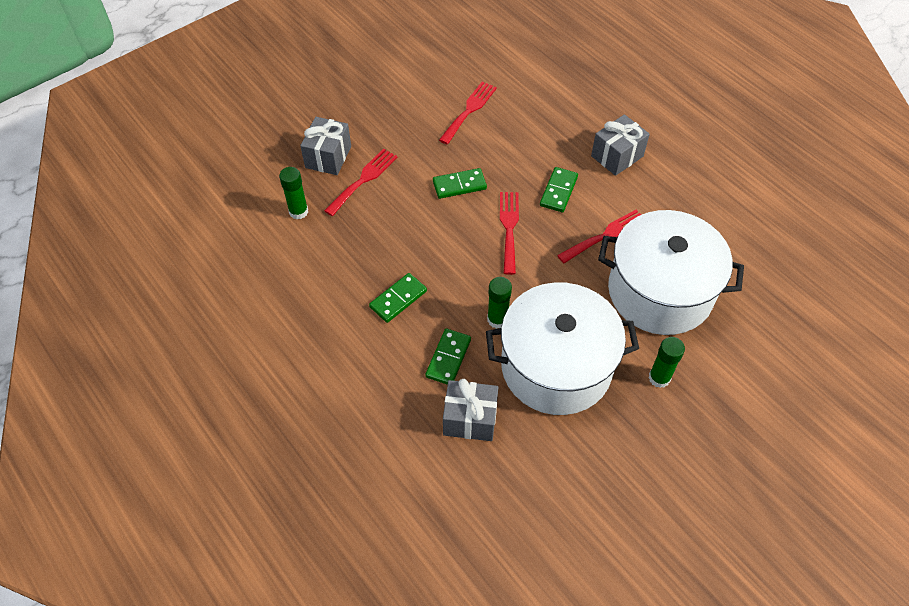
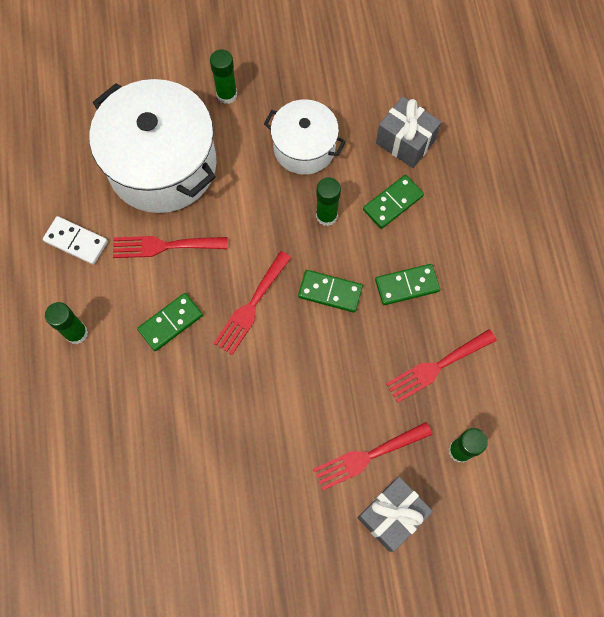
camera: 150 degrees left, 15 degrees up
green domino [433,168,487,199] -> green domino moved to [298,270,363,313]
red fork [439,82,497,144] -> red fork moved to [386,329,497,403]
white pot [486,282,639,415] -> white pot [264,99,346,175], size x0.57
grey gift [591,114,650,176] -> green glue stick [45,302,88,344]
none -> white domino [43,216,108,265]

